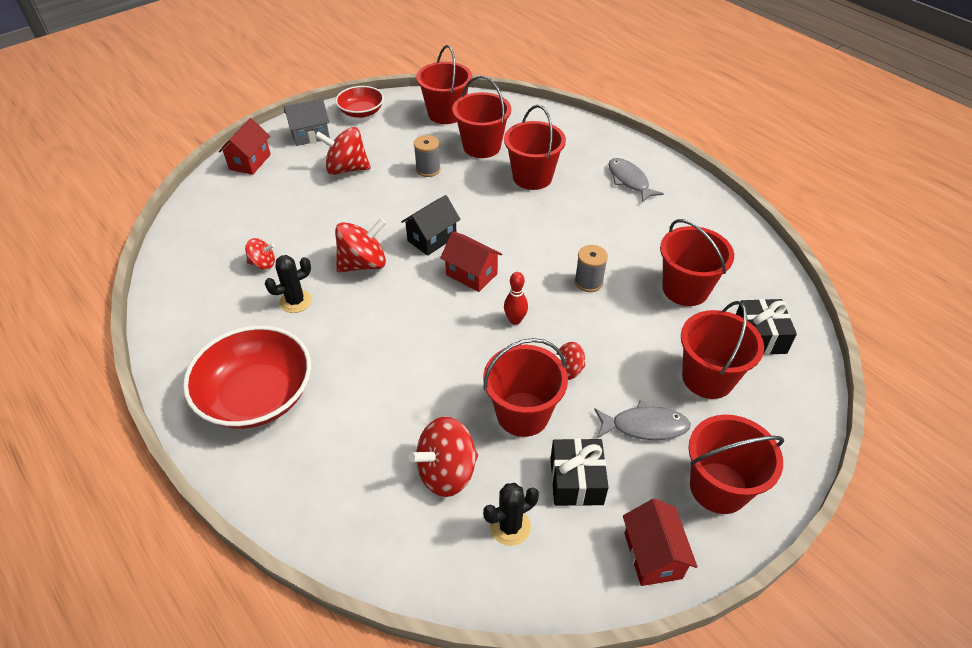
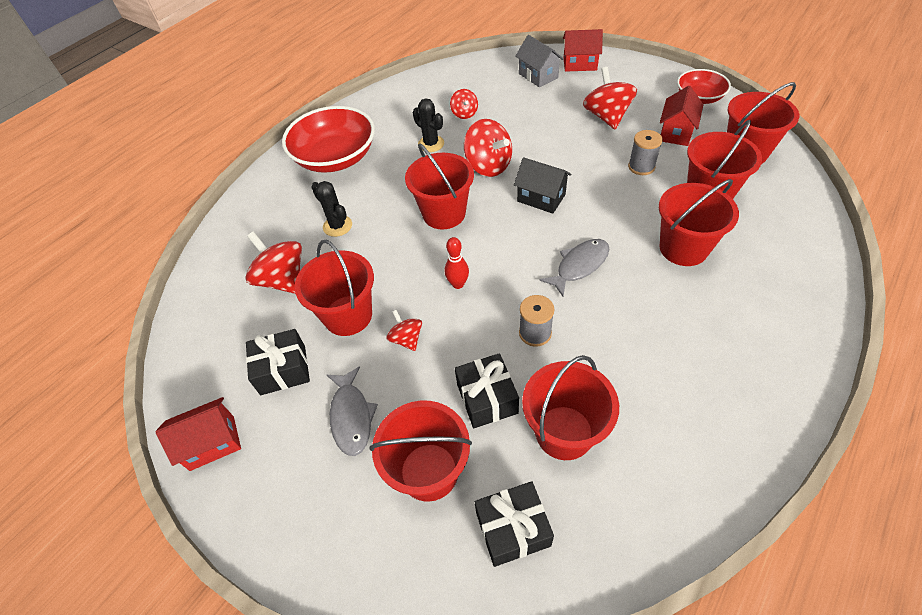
camera: 80 degrees right, 5 degrees up
grey house [284,99,330,146] -> grey house moved to [515,35,563,87]
red house [440,231,502,292] -> red house moved to [660,86,704,146]
black cactus [483,483,539,546] -> black cactus moved to [311,181,352,237]
grey fish [608,158,664,203] -> grey fish moved to [539,239,609,297]
red bucket [688,415,784,514] -> red bucket moved to [405,143,474,229]
none -> black gift [455,353,519,428]

